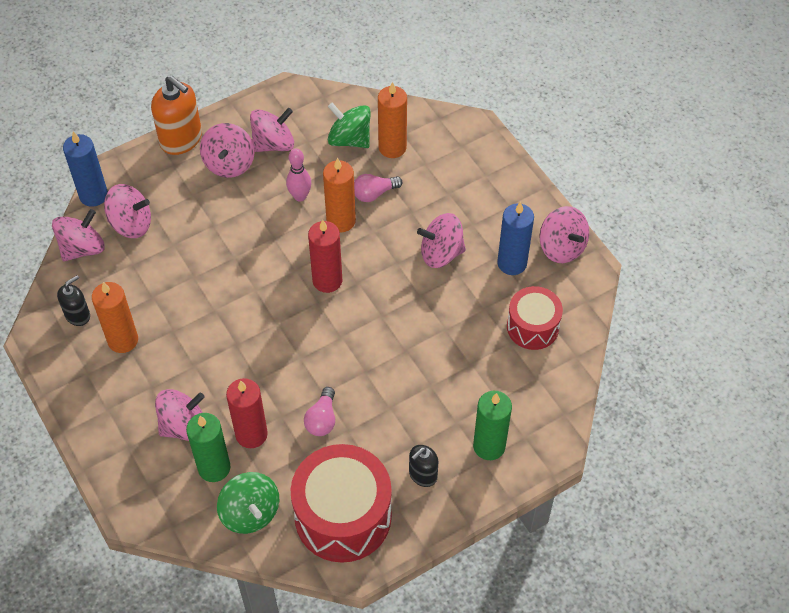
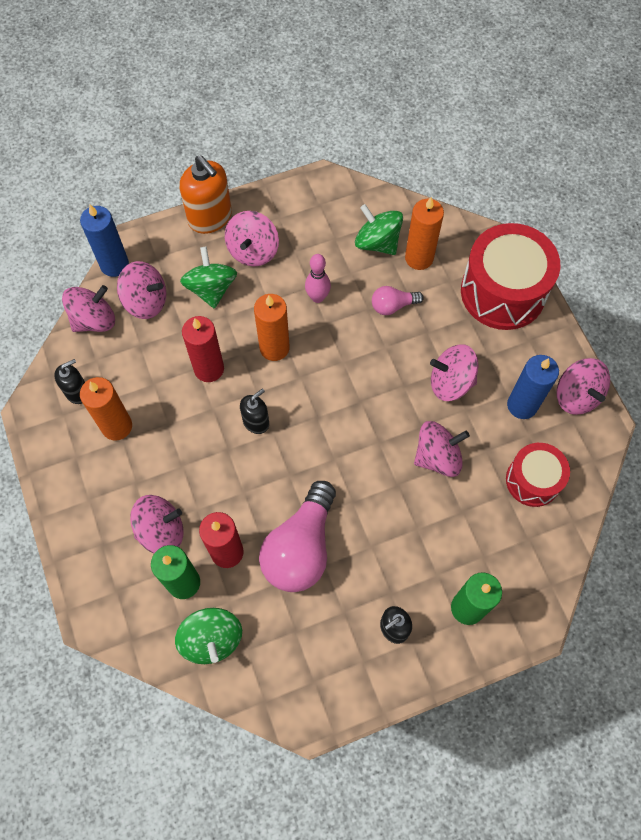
camera: 10 degrees right, 10 degrees up
pink spinning top [250,108,294,152] -> pink spinning top moved to [414,421,470,477]
red drum [291,444,392,563] -> red drum moved to [461,223,560,330]
pink light bulb [304,387,335,436] -> pink light bulb [259,481,336,592], size x2.02
red candle [308,220,342,293] -> red candle moved to [182,316,224,382]
orange candle [323,158,356,232] -> orange candle moved to [254,294,290,361]
none -> green spinning top [180,247,237,309]
none -> black soap dispenser [240,389,269,434]

